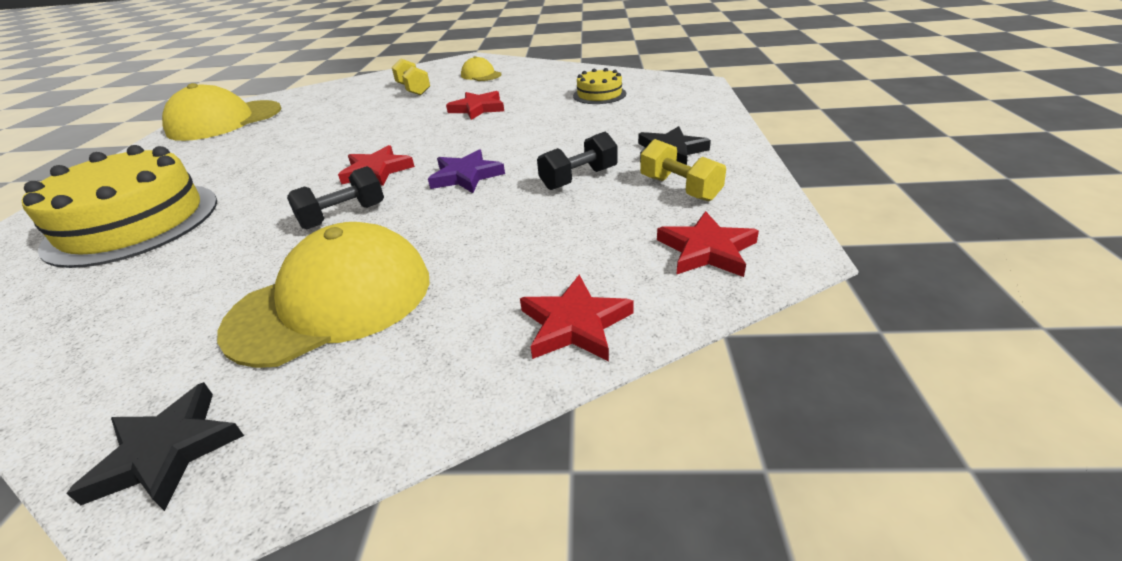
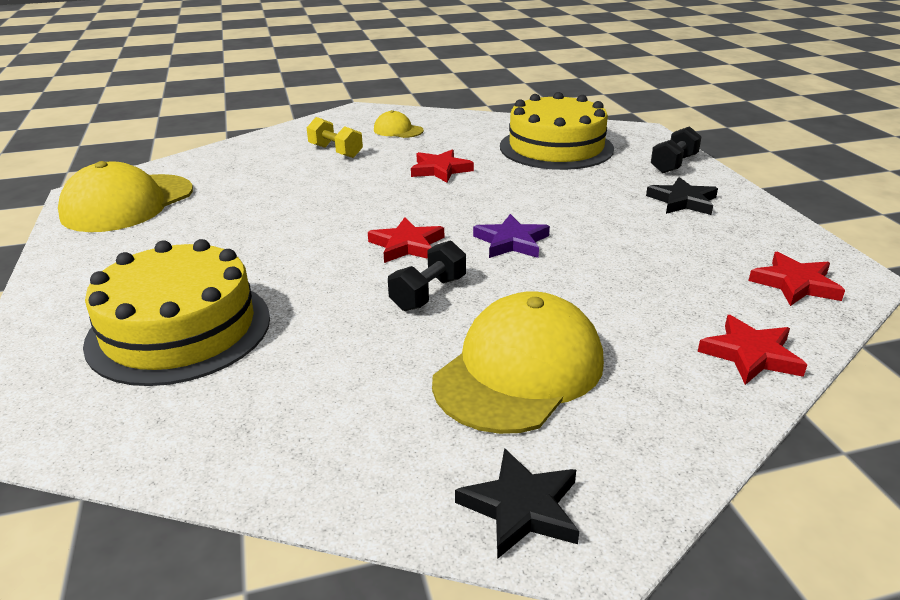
camera: 20 degrees left, 5 degrees down
black dumbbell [537,132,618,190] -> black dumbbell moved to [651,126,701,173]
yellow cake [573,68,626,104] -> yellow cake [500,92,614,170], size x2.04
yellow dumbbell [640,139,726,201] -> none

